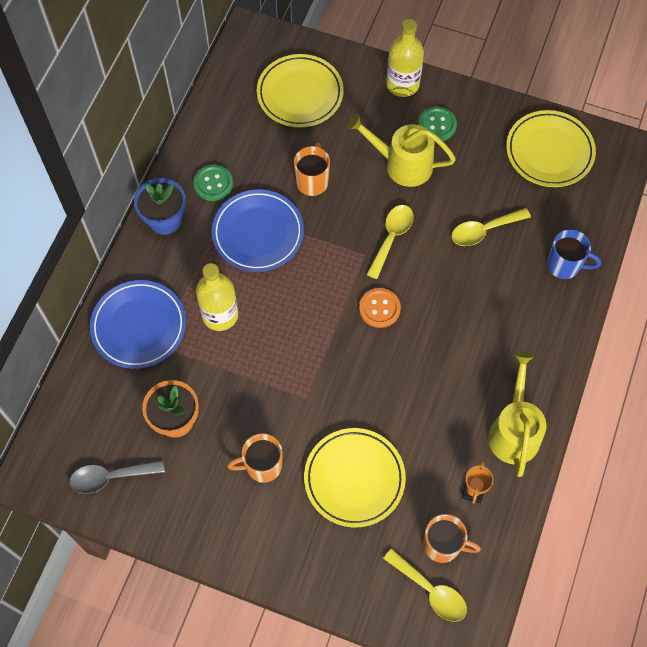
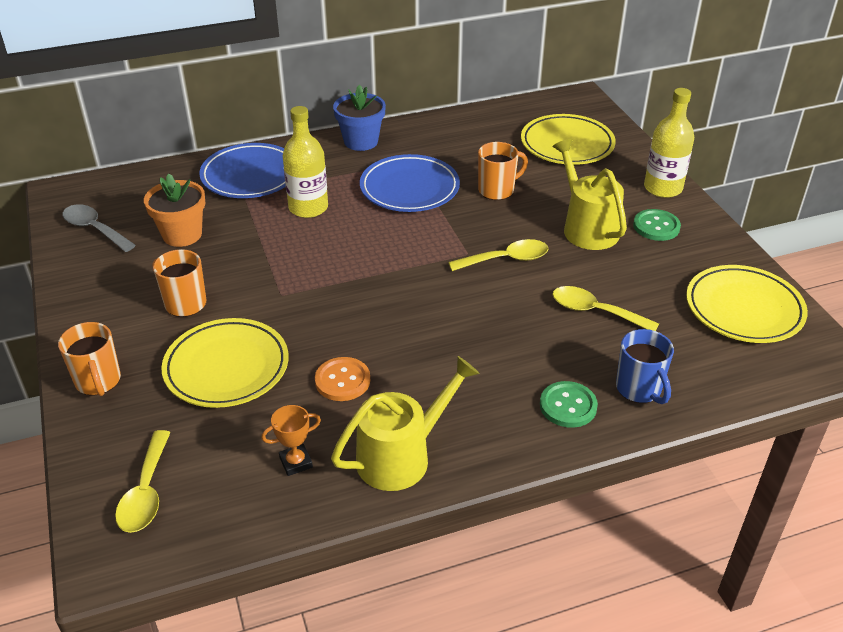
camera: 50 degrees right, 25 degrees down
green button [193,165,233,201] -> green button moved to [540,381,598,428]
orange button [359,288,401,328] -> orange button moved to [315,357,370,401]
orange mug [423,514,481,563] -> orange mug moved to [58,322,121,396]

